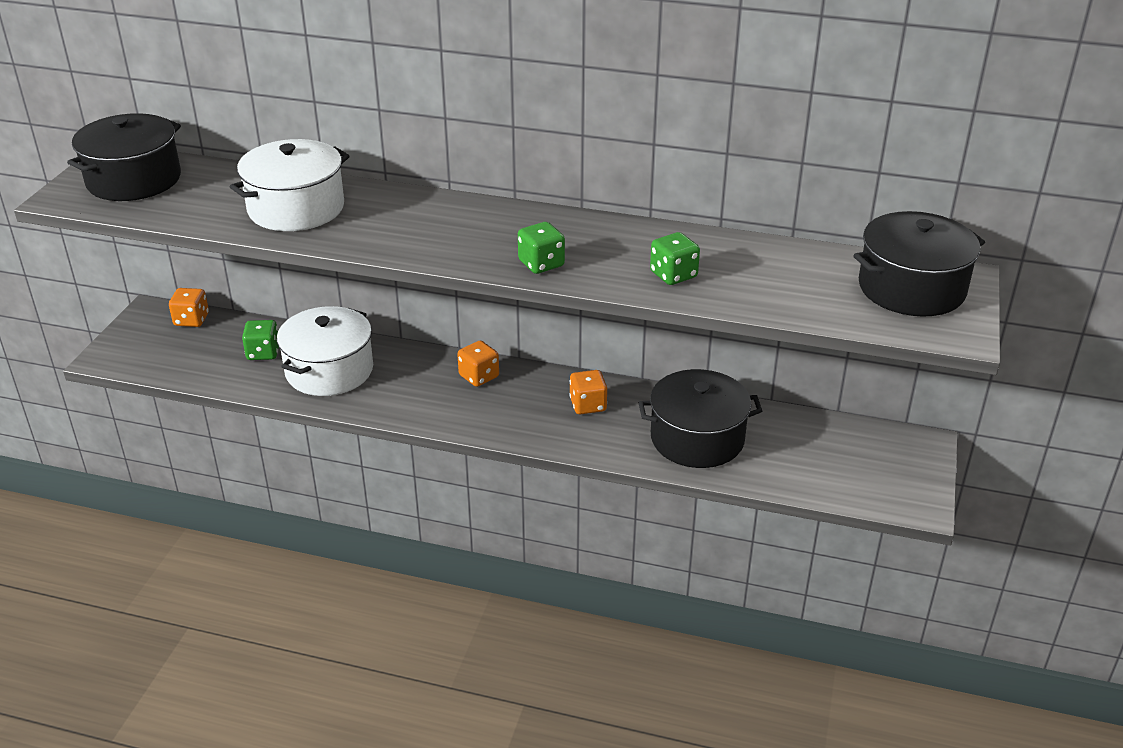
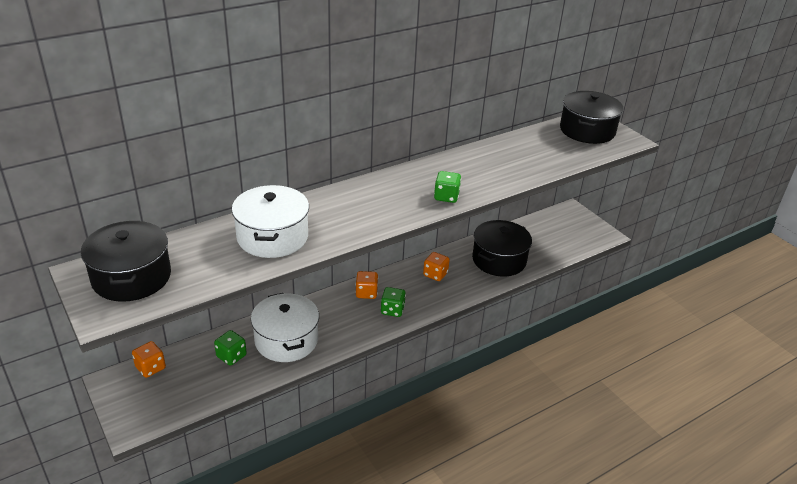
camera: 50 degrees left, 0 degrees up
green dice [650,232,700,285] -> green dice moved to [381,287,406,317]

